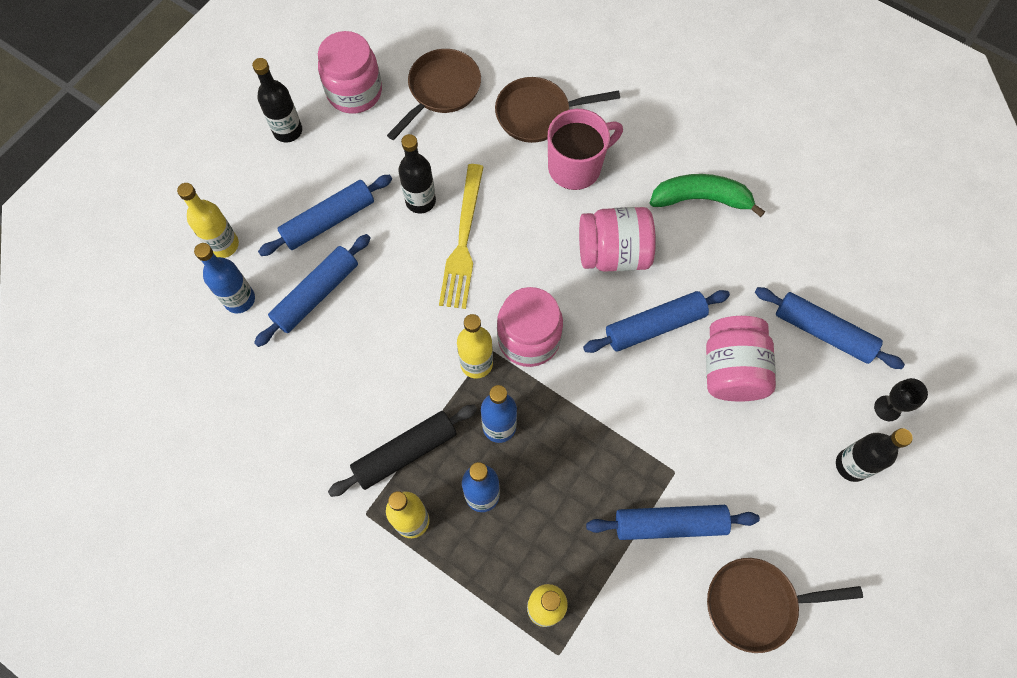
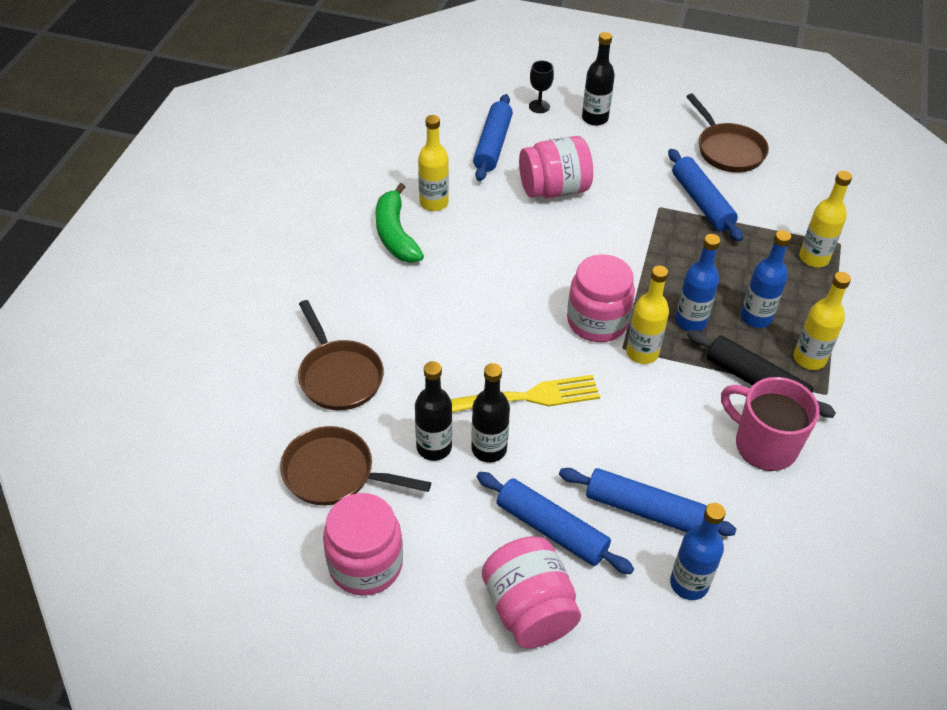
camera: 110 degrees left, 20 degrees down
yellow bottle [177,183,239,258] -> yellow bottle moved to [418,115,449,211]
black bottle [252,58,302,143] -> black bottle moved to [415,361,452,461]
pink mug [548,109,623,190] -> pink mug moved to [721,377,820,471]
pink jar [579,207,656,272] -> pink jar moved to [482,536,581,649]
blue rolling pin [583,290,730,353] -> none

